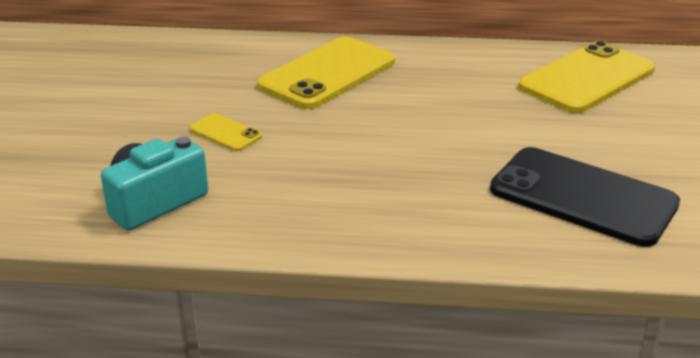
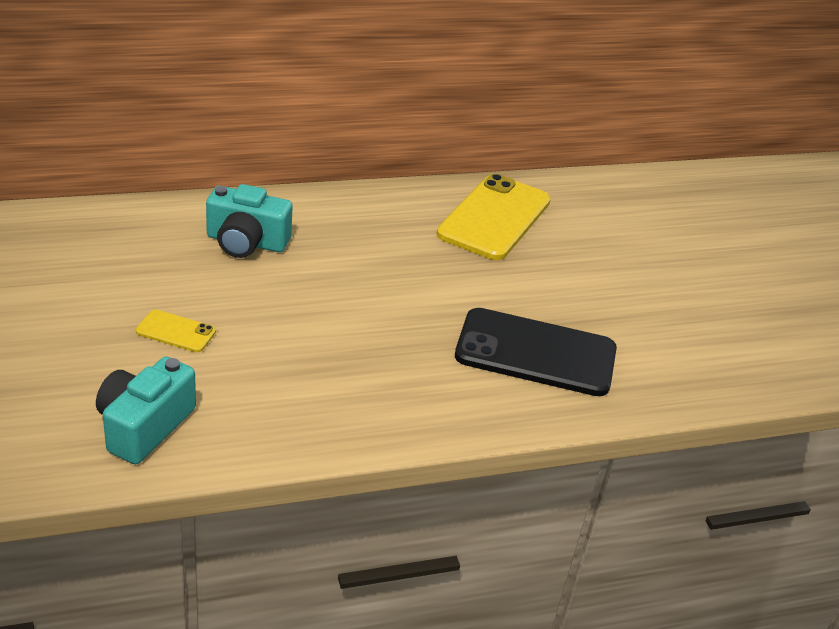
camera: 25 degrees left, 5 degrees up
yellow phone [257,37,395,109] -> turquoise camera [206,184,293,258]

